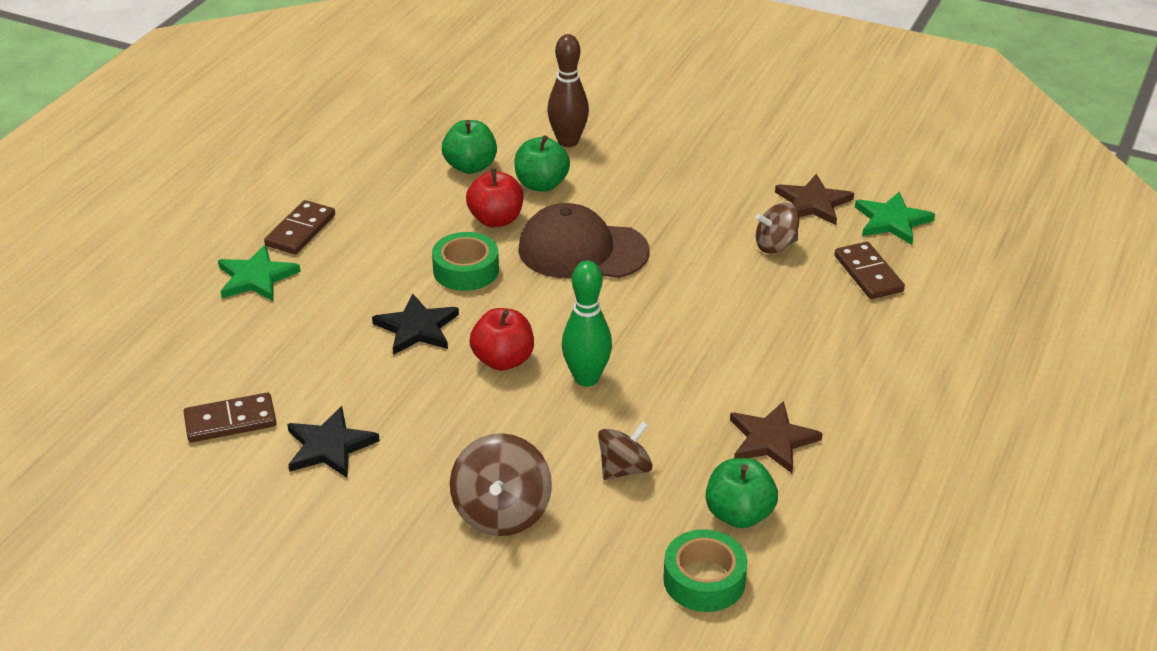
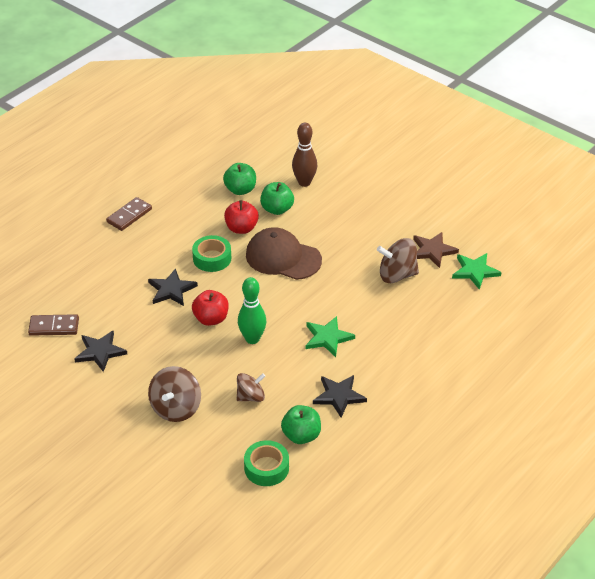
camera: 15 degrees right, 5 degrees up
green star [218,245,301,301] -> green star moved to [305,316,355,357]
brown star [730,401,823,473] -> black star [313,375,367,418]
brown spinning top [756,203,799,253] -> brown spinning top [377,238,419,283], size x1.51
brown domino [834,242,905,299] -> none

